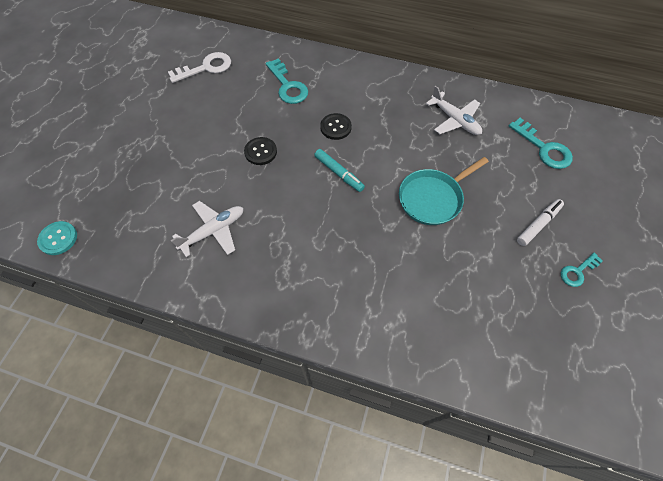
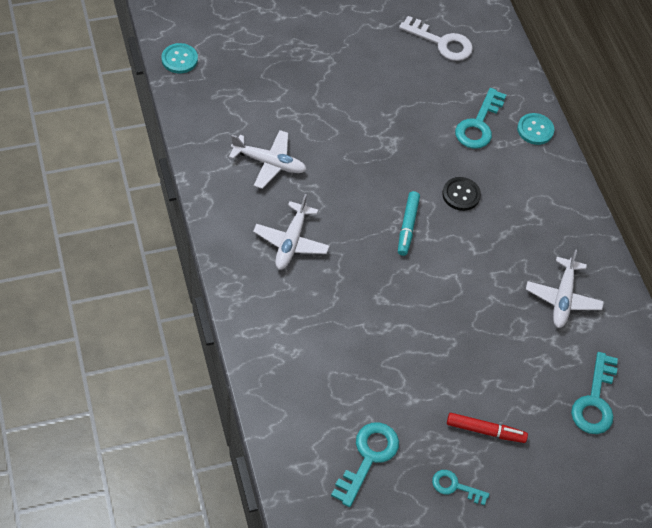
camera: 50 degrees right, 5 degrees down
black button [244,137,277,165] -> none
turquoise pan [399,157,489,225] -> none
white marker [517,199,564,246] -> red marker [447,413,528,443]
none -> white plane [253,194,329,270]
none -> turquoise key [331,422,399,507]
none -> turquoise button [517,113,554,145]

